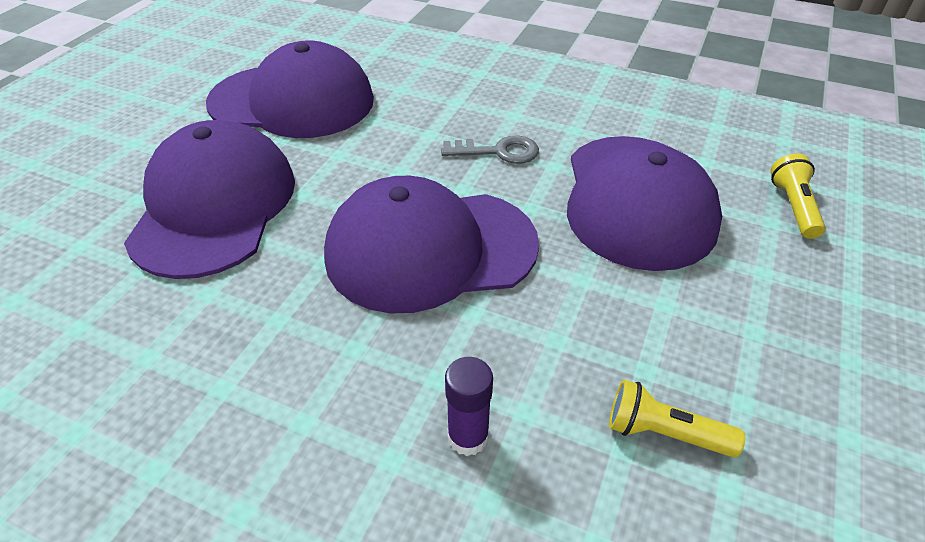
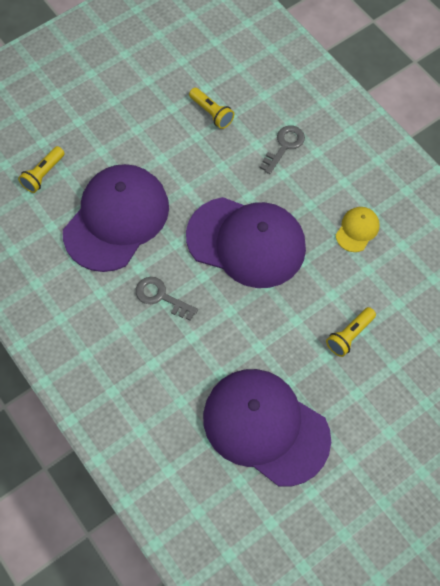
camera: 150 degrees left, 20 degrees up
purple cap [124,120,295,279] -> yellow flashlight [326,307,376,357]
purple glue stick [445,357,493,456] -> grey key [259,125,305,174]
none -> yellow cap [336,207,380,252]

